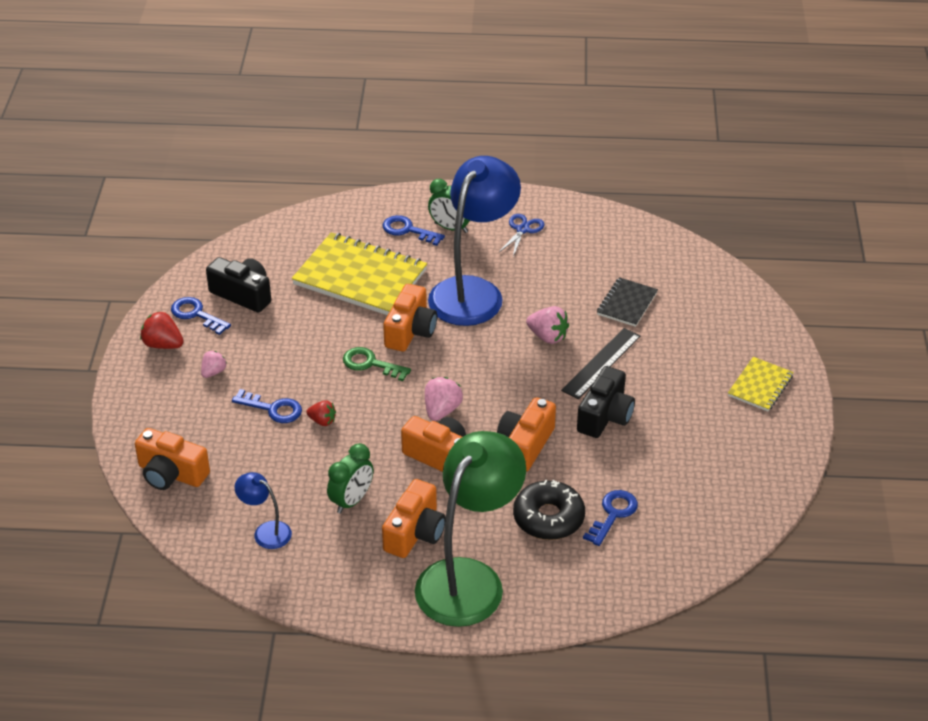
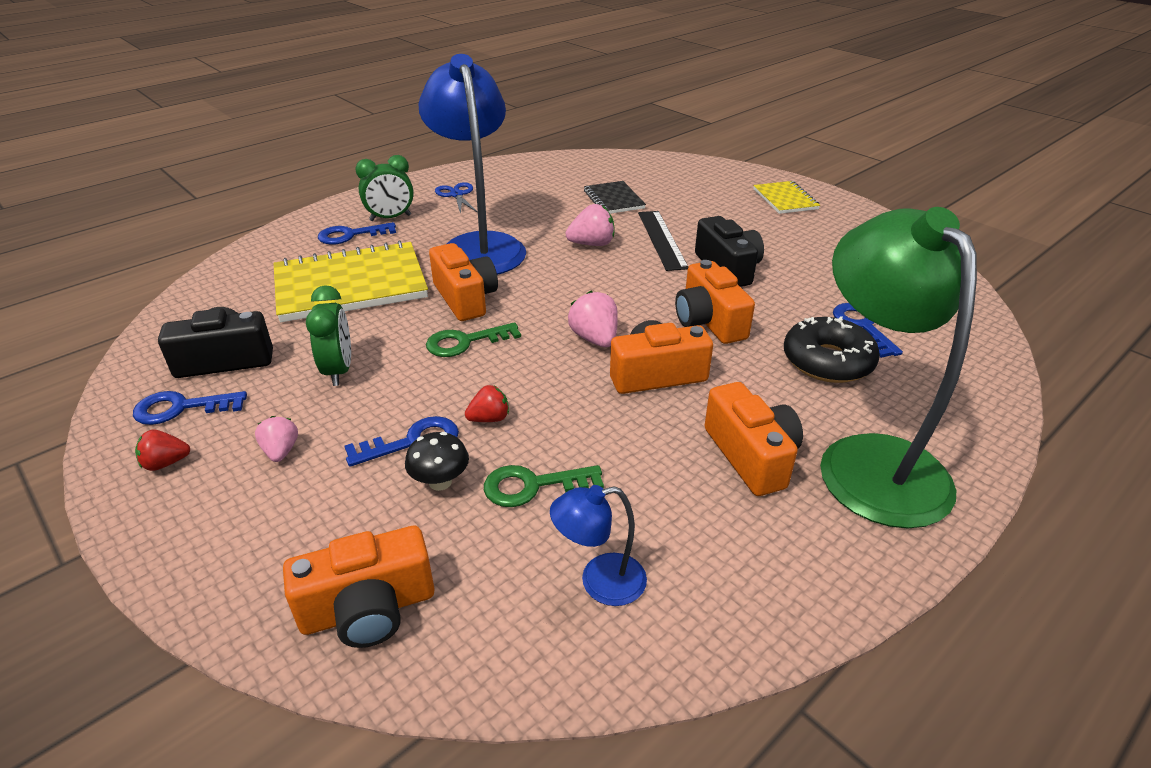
camera: 45 degrees left, 5 degrees down
red strawberry [140,312,184,349] -> red strawberry [135,430,190,471], size x0.65
green clock [327,443,373,514] -> green clock moved to [306,285,351,386]
none -> black mushroom [405,432,469,491]
none -> green key [484,465,604,507]

